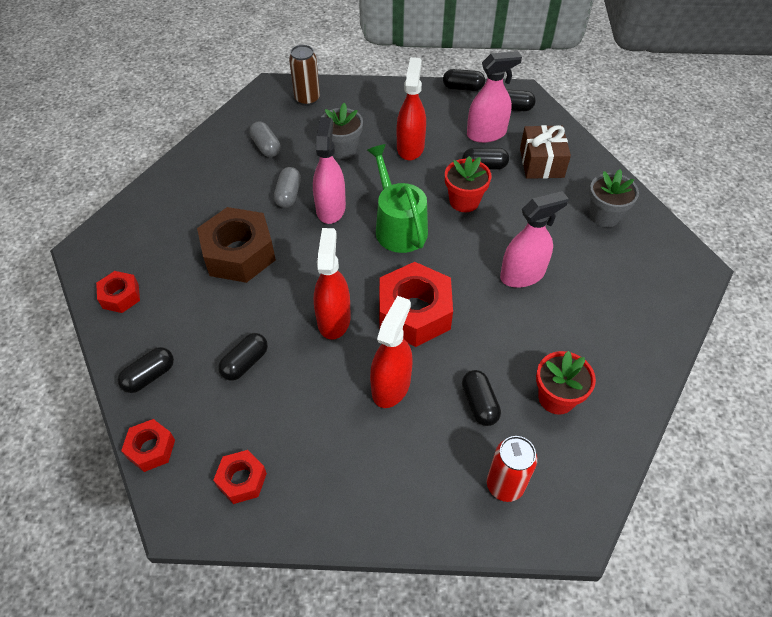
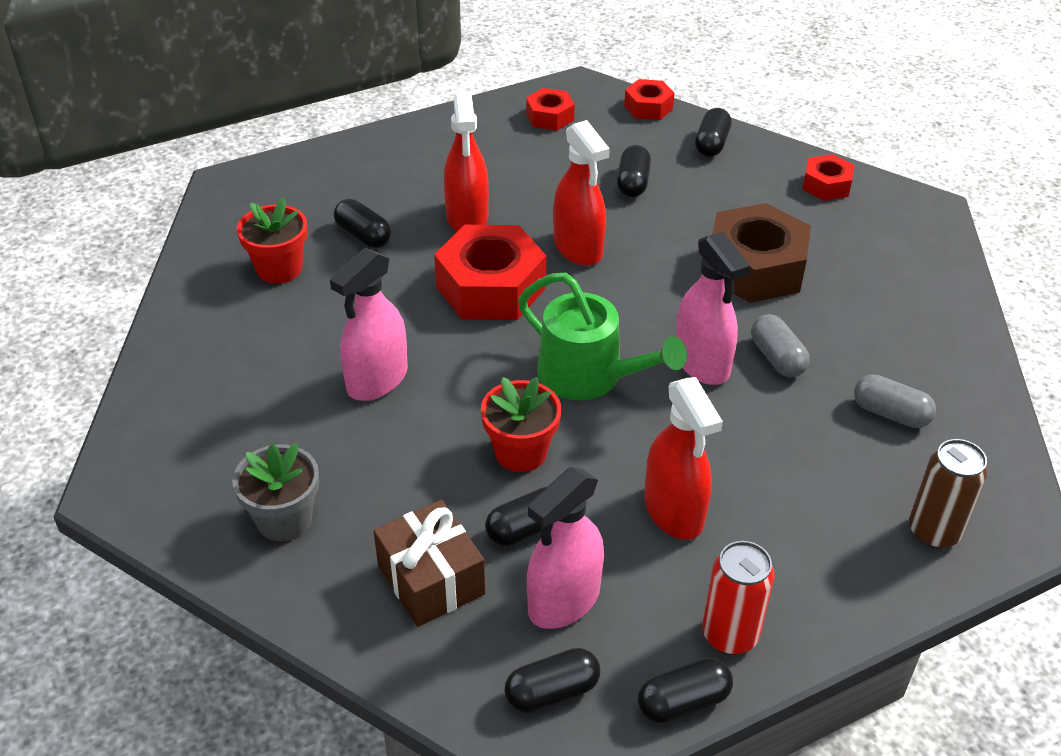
camera: 150 degrees right, 10 degrees down
grey flower pot [319,103,363,159] -> none
red can [487,436,537,502] -> red can moved to [702,541,774,655]

